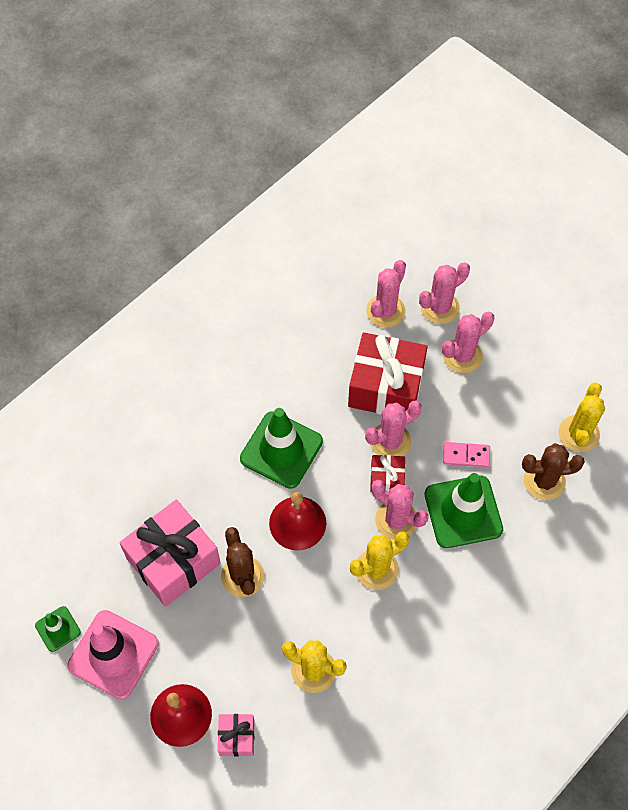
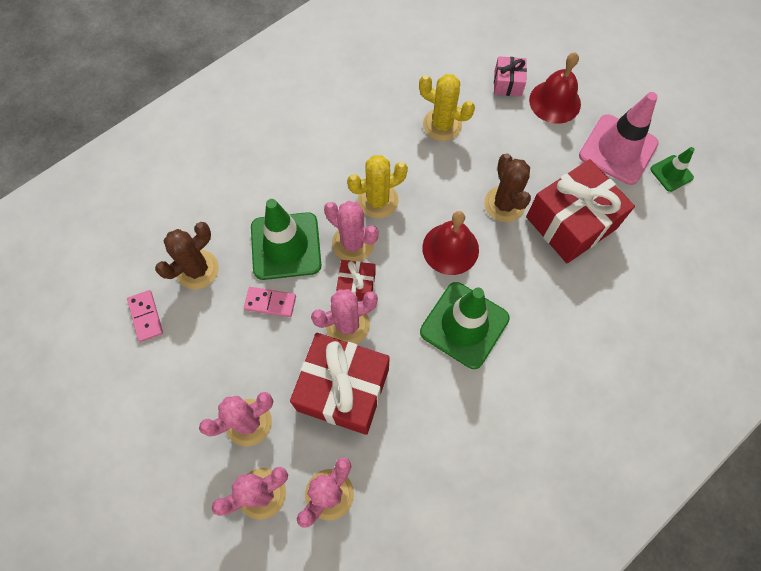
camera: 175 degrees left, 5 degrees up
pink gift [119,500,221,607] -> red gift [526,159,635,263]
brown cactus [522,443,585,500] -> brown cactus turned 45 degrees counterclockwise [155,222,219,289]
yellow cactus [559,382,605,452] -> pink domino [127,290,163,342]

